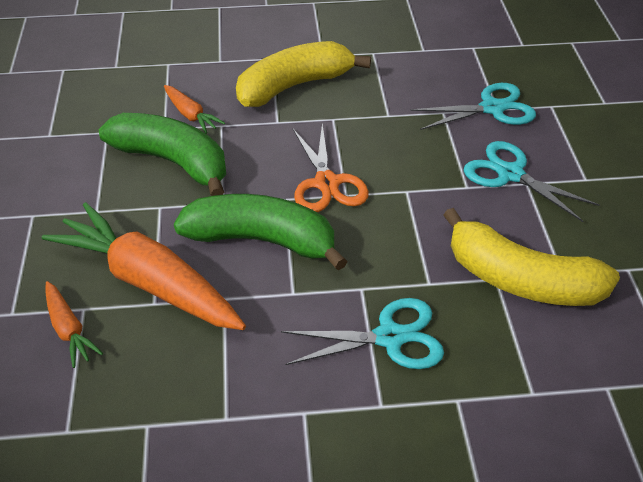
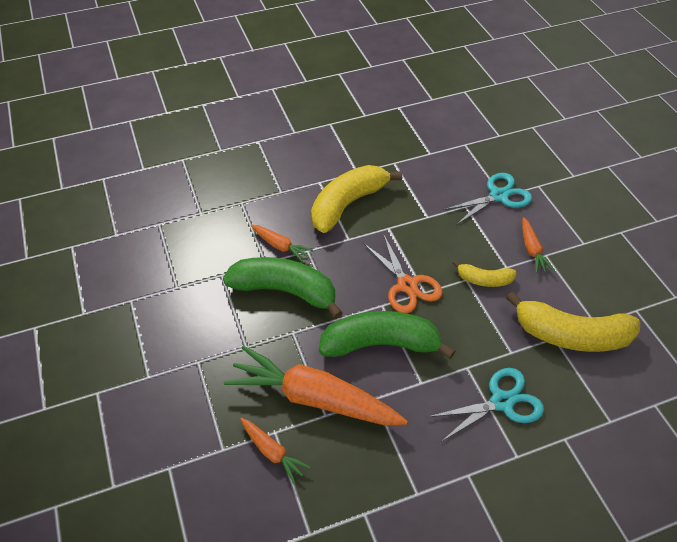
camera: 15 degrees left, 5 degrees up
turquoise scissors [463,141,599,222] -> orange carrot [522,217,555,273]
none -> yellow banana [452,260,517,287]

